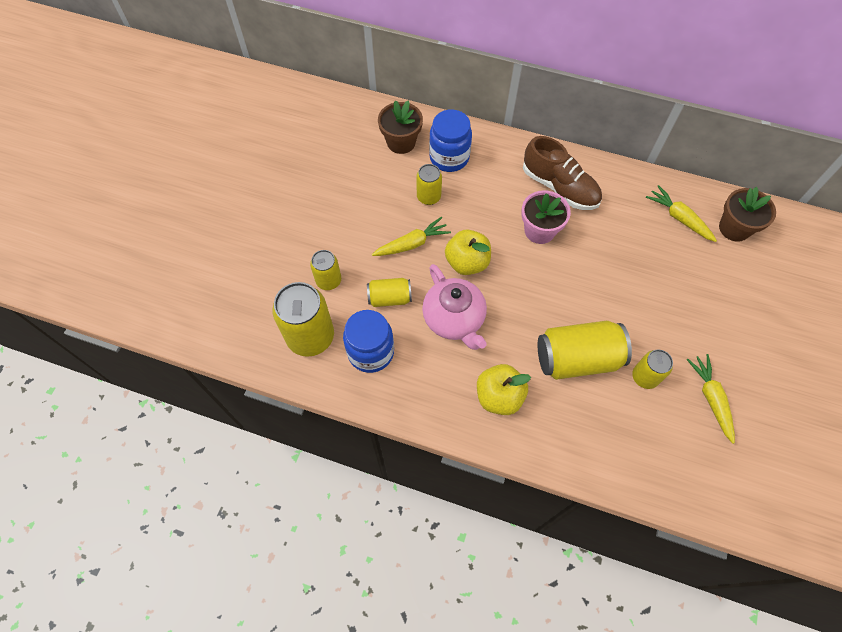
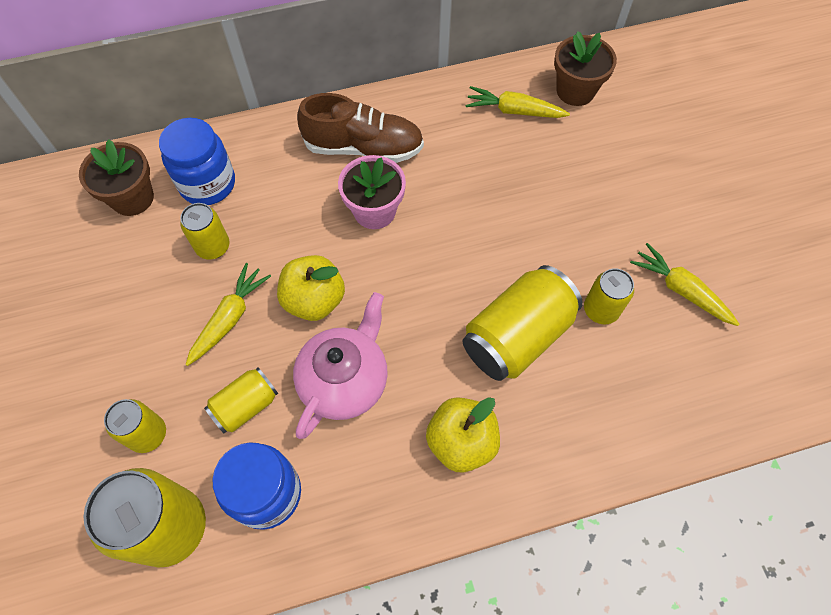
camera: 35 degrees left, 0 degrees up
pink teapot [422,264,487,350] -> pink teapot turned 90 degrees counterclockwise [293,292,388,439]

